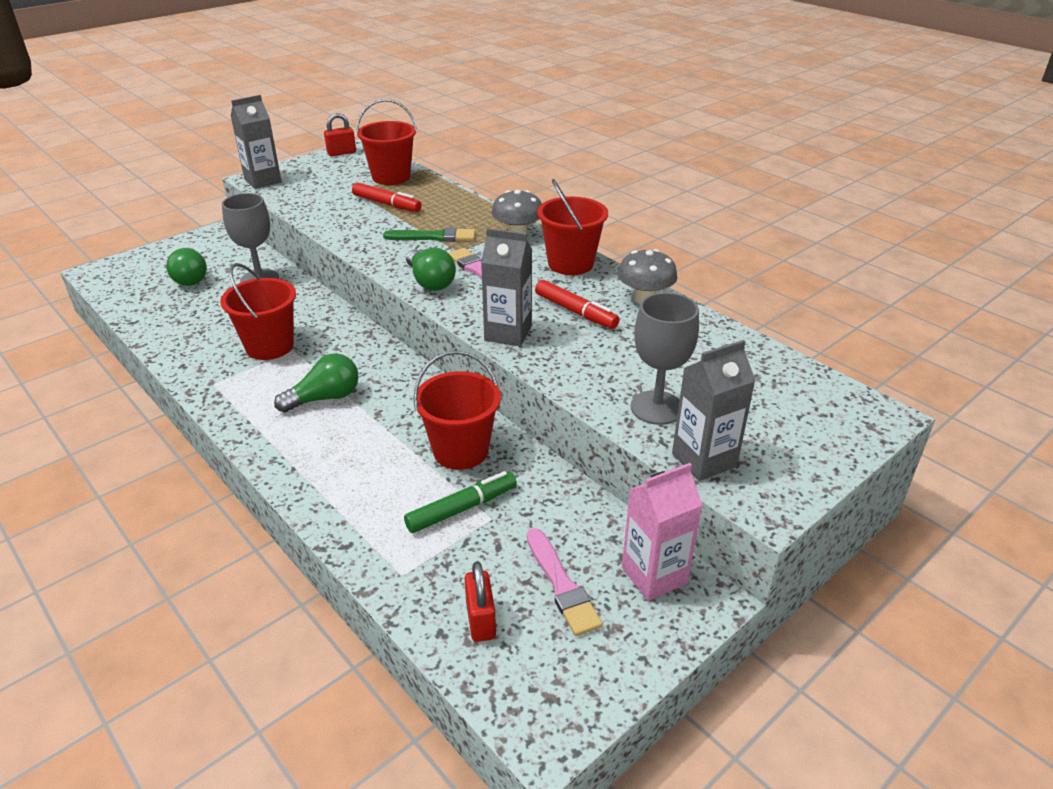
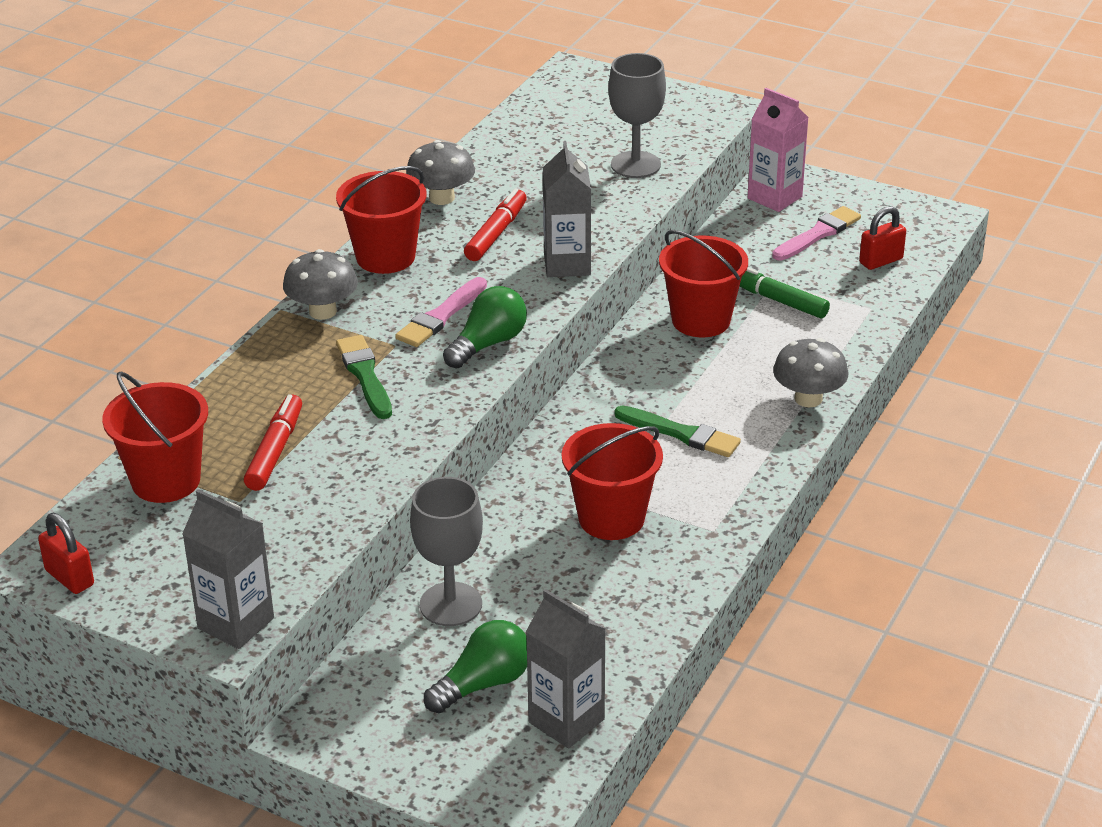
camera: 110 degrees left, 0 degrees up
green light bulb [274,353,359,413] -> green brush [615,405,741,457]
grey carton [672,340,755,481] -> grey carton moved to [526,589,606,748]
none -> grey mushroom [773,338,848,407]

